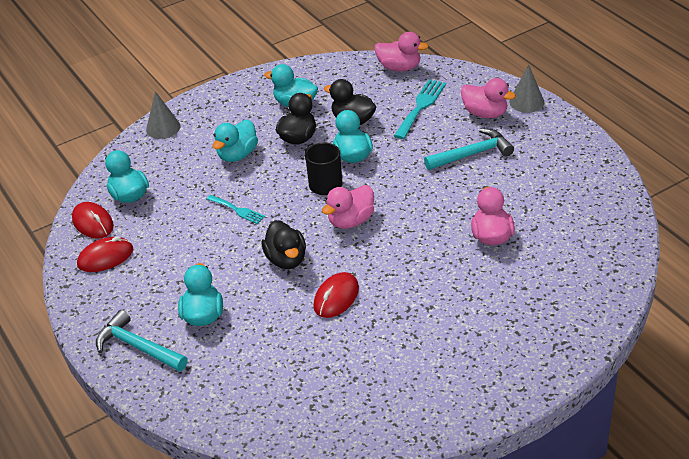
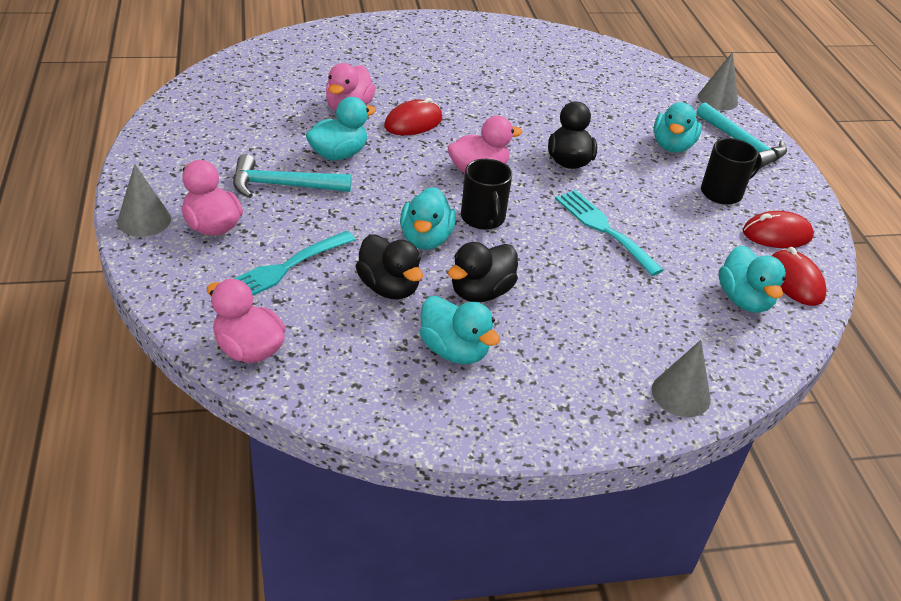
camera: 165 degrees left, 0 degrees up
turquoise fork [207,195,265,224] -> turquoise fork [555,190,664,276], size x1.63
turquoise duck [213,119,258,162] -> turquoise duck moved to [306,97,376,161]
red mouse [313,272,359,318] -> red mouse moved to [384,98,442,135]
none -> grey cone [698,52,738,110]
none -> black mug [701,138,762,205]

